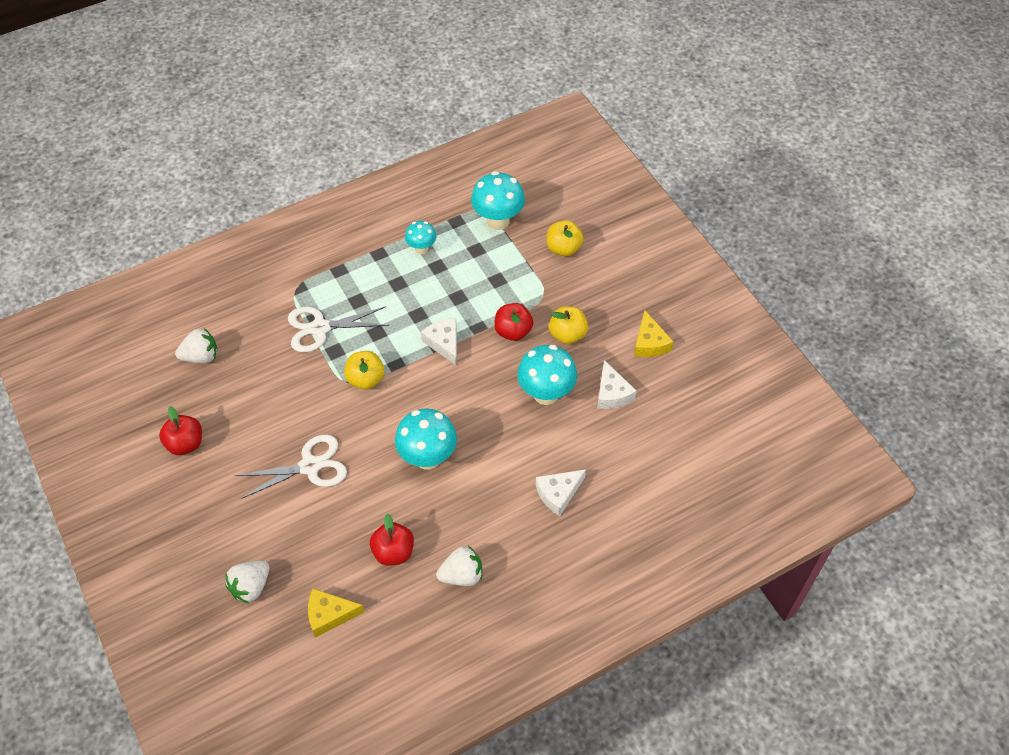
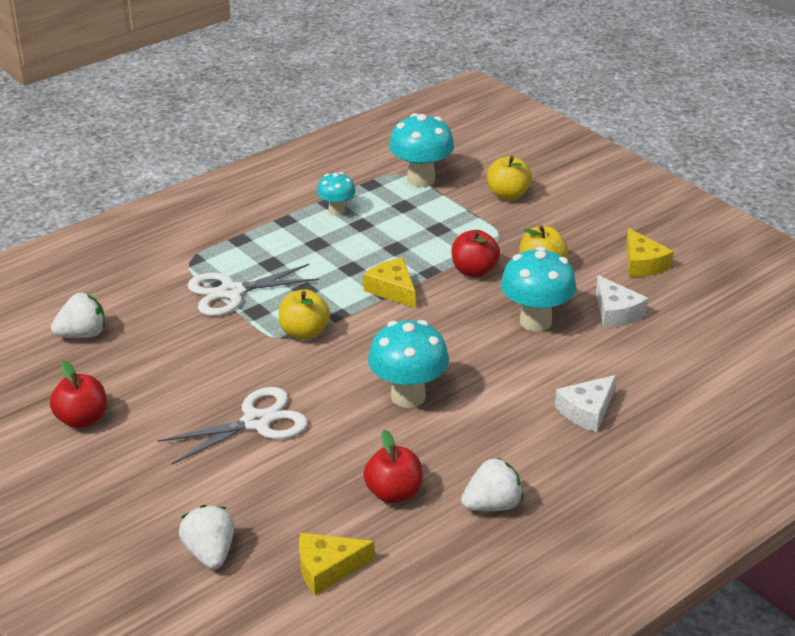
camera: 10 degrees left, 20 degrees down
white strawberry [225,561,269,604] -> white strawberry turned 135 degrees clockwise [179,505,234,569]
white cheese [421,318,457,366] -> yellow cheese [363,258,416,308]

